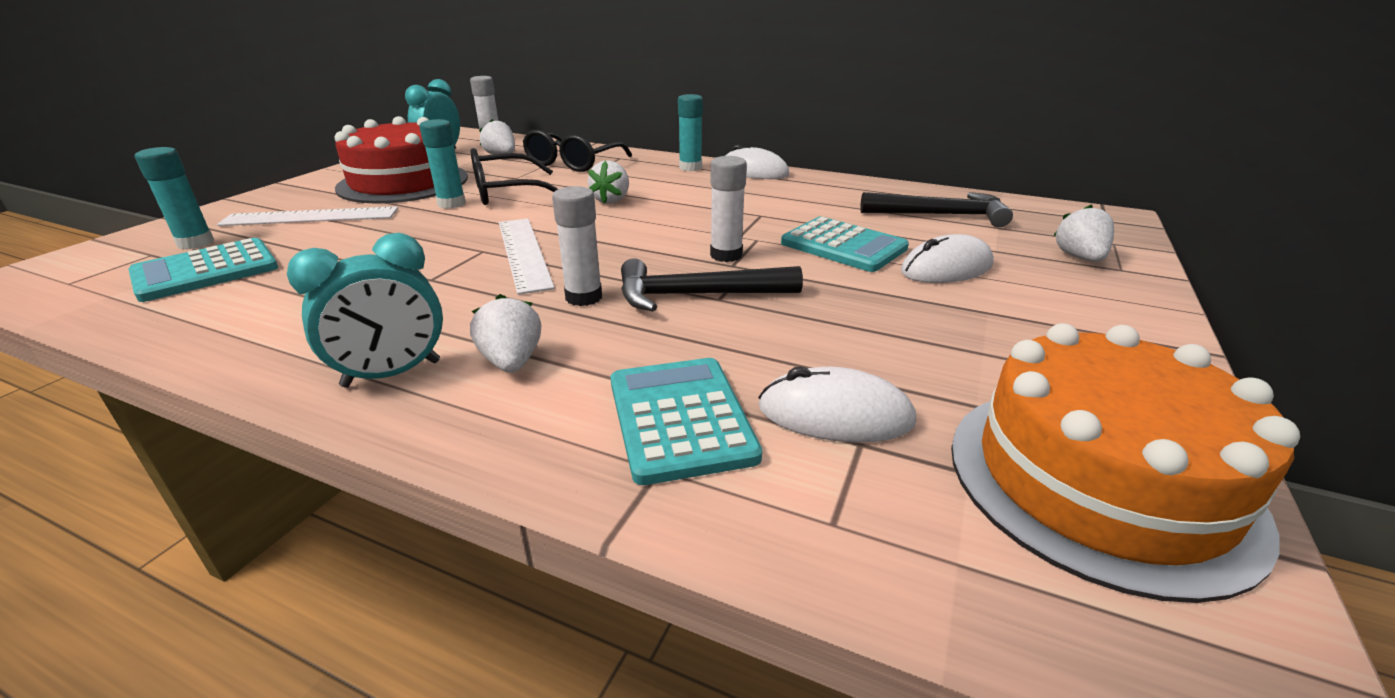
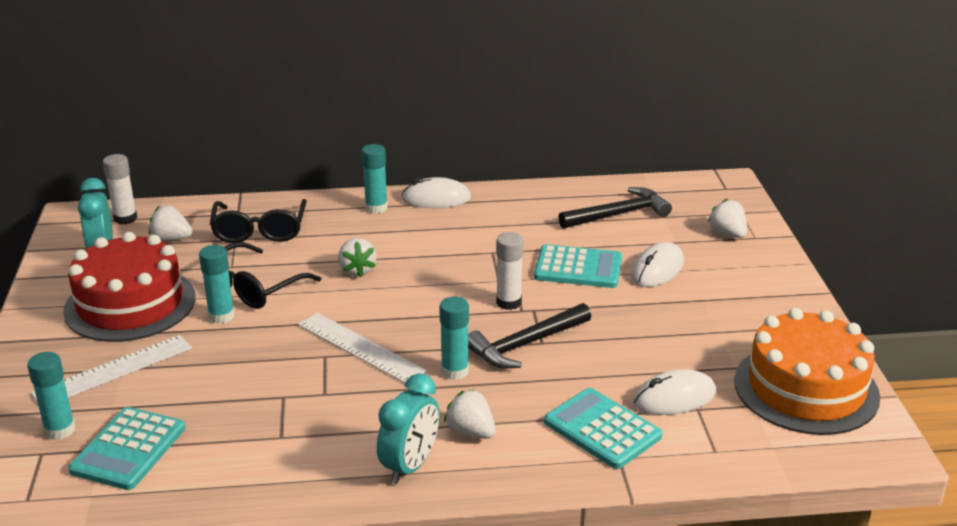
camera: 30 degrees left, 0 degrees up
white glue stick [552,186,602,306] -> turquoise glue stick [439,297,469,380]

